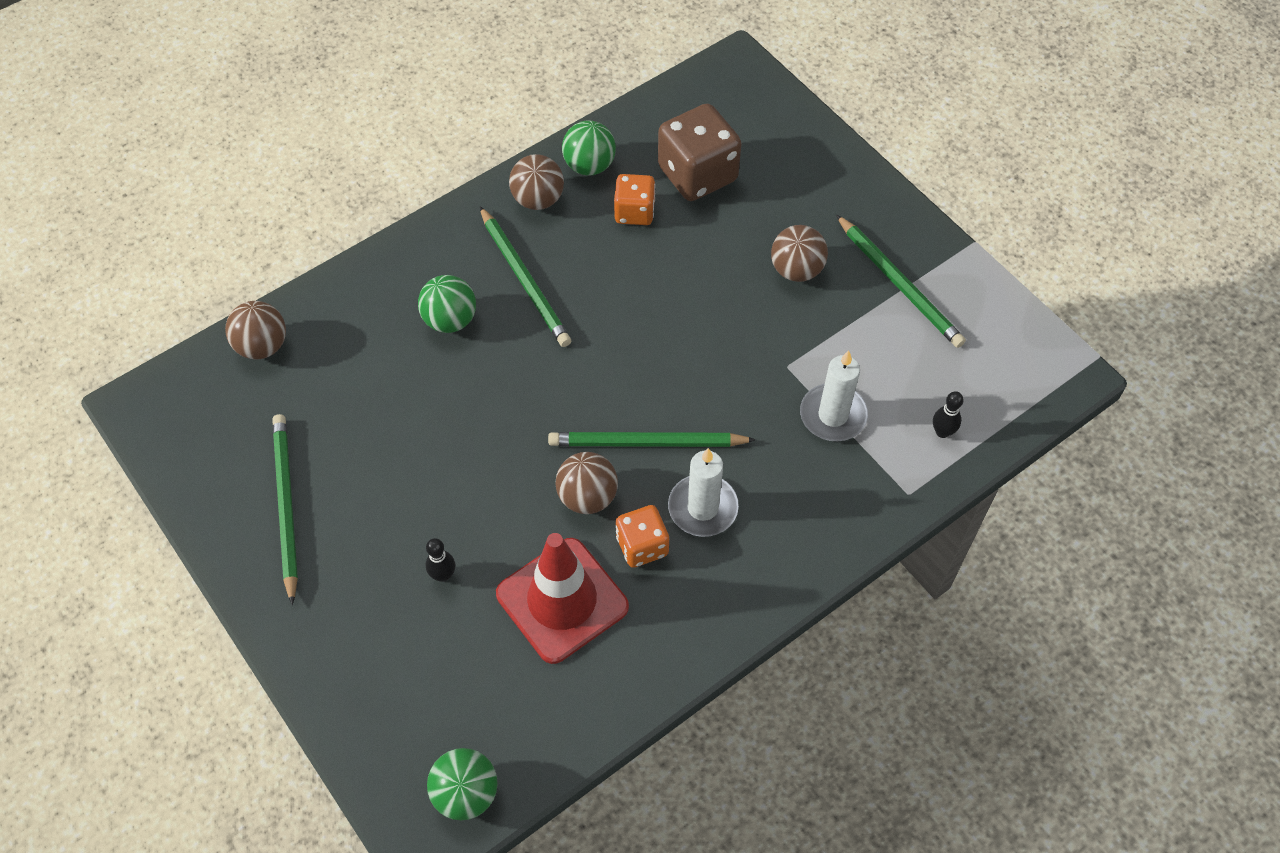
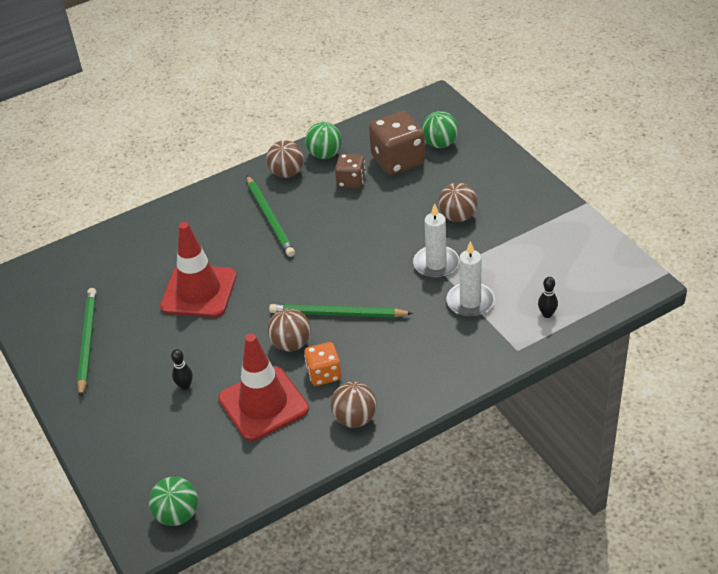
camera: 10 degrees right, 15 degrees down
brown ball [225,301,286,359] -> brown ball moved to [331,382,377,428]
green ball [418,275,476,333] -> green ball moved to [422,111,458,148]
orange dice [614,174,655,225] -> brown dice [335,154,366,189]
white candle [668,448,739,537] -> white candle moved to [413,203,459,278]
green pencil [836,215,966,348] -> none
none -> red traffic cone [160,222,237,317]

